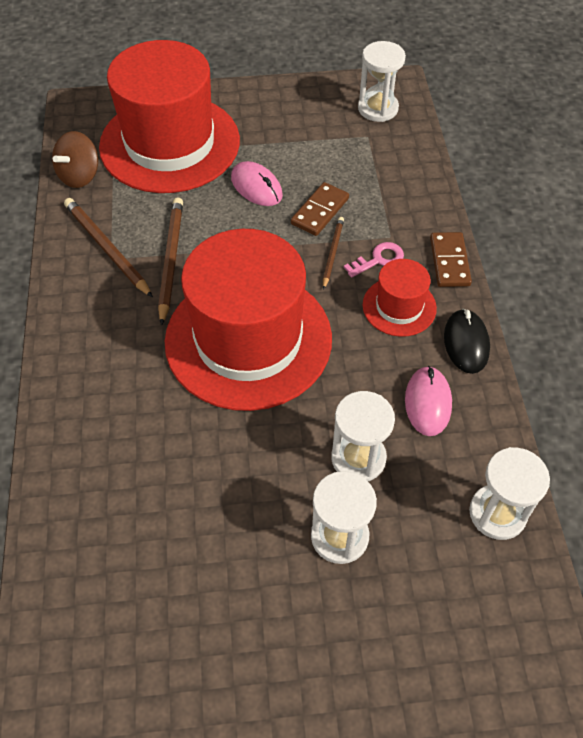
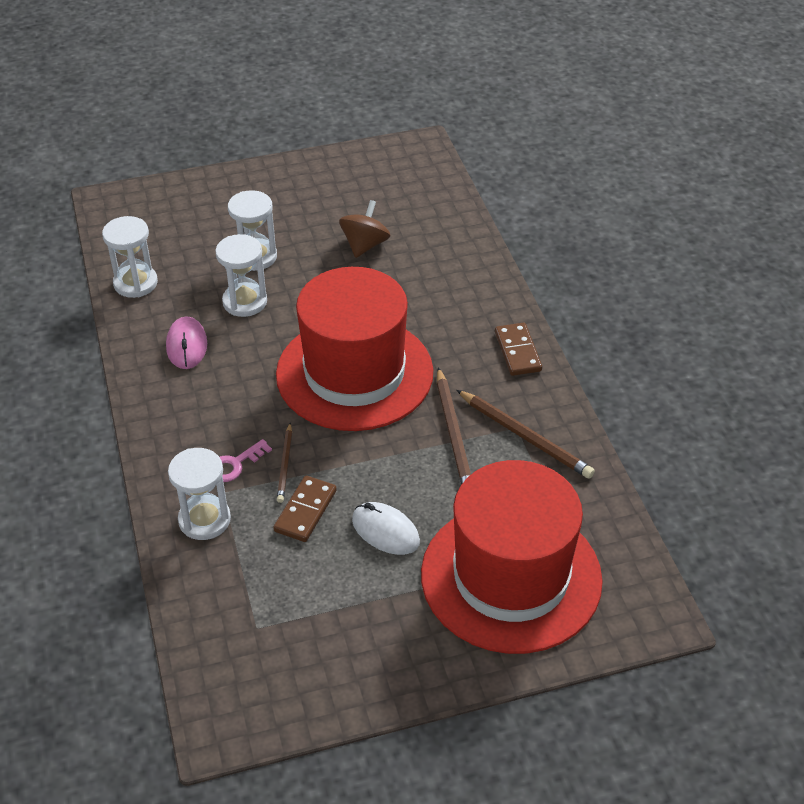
camera: 170 degrees right, 10 degrees down
brown spinning top [52,131,98,188] -> brown spinning top moved to [339,200,390,258]
pink mouse [231,161,283,206] -> white mouse [352,502,420,555]
white hourglass [358,41,406,122] -> white hourglass moved to [168,448,231,540]
red hat [363,259,437,337] -> none
brown domino [430,232,472,287] -> brown domino moved to [495,323,542,376]
black mouse [444,309,490,374] -> none

